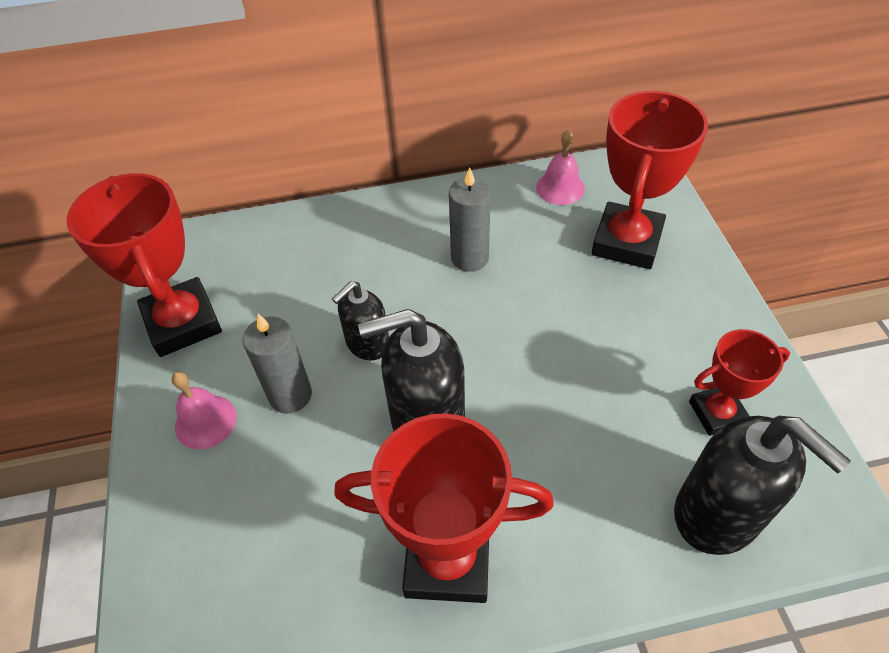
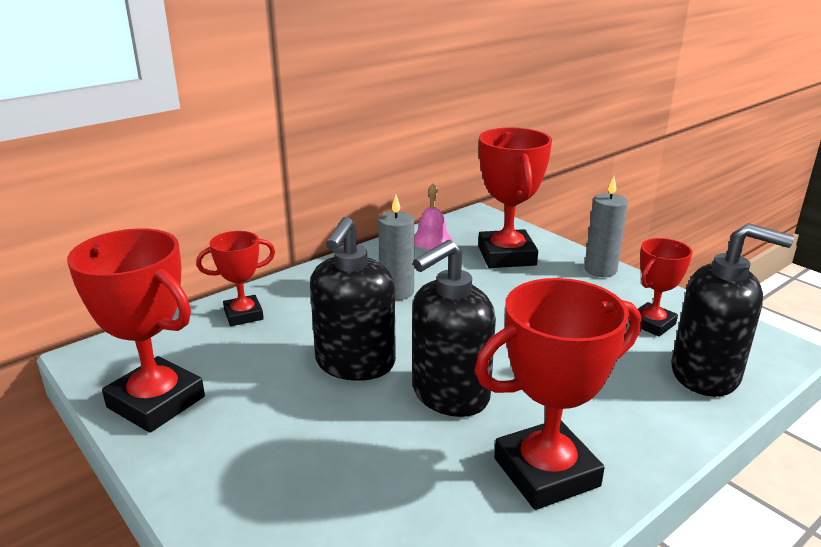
camera: 30 degrees left, 25 degrees down
pink bell [172,372,237,449] -> none
grey candle [242,314,312,413] -> grey candle moved to [584,177,628,277]
black soap dispenser [332,281,389,360] -> black soap dispenser [310,217,396,381], size x1.69
none -> red trophy [196,231,275,326]

